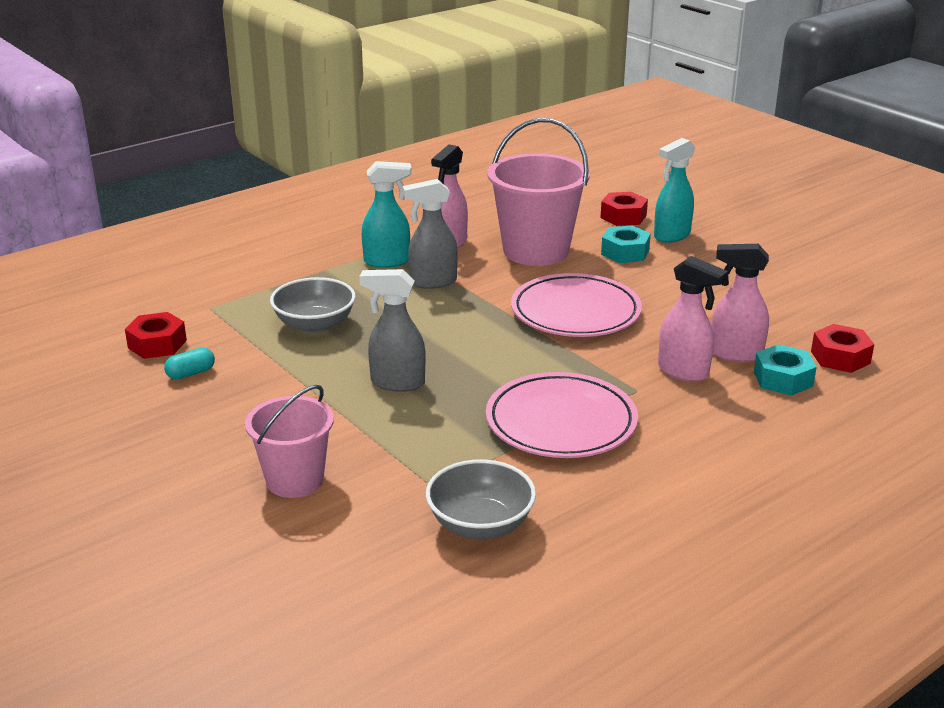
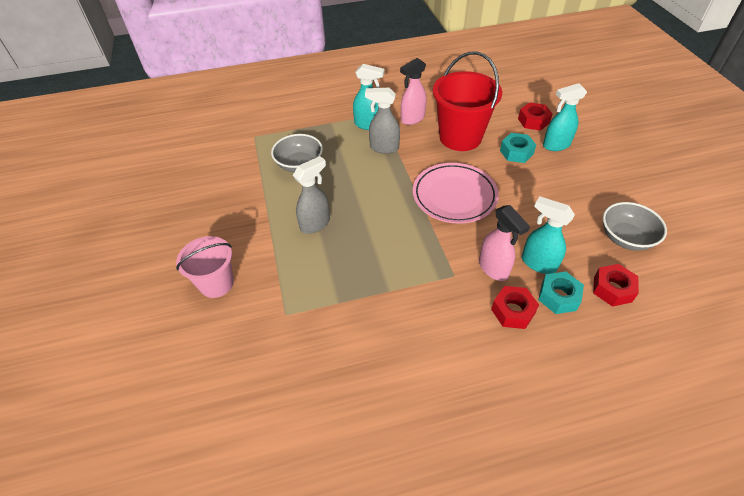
camera: 25 degrees right, 20 degrees up
red nut [125,312,187,359] -> red nut moved to [491,286,539,329]
turquoise capsule [164,348,215,379] -> none
grey spray bottle [359,269,426,392] -> grey spray bottle turned 105 degrees clockwise [293,156,330,234]
grey bowl [426,459,536,539] -> grey bowl moved to [603,202,667,251]
pink plate [486,372,638,458] -> none
pink bucket [487,118,590,266] -> red bucket [433,51,502,151]
pink spray bottle [712,244,769,362] -> turquoise spray bottle [522,196,575,274]

